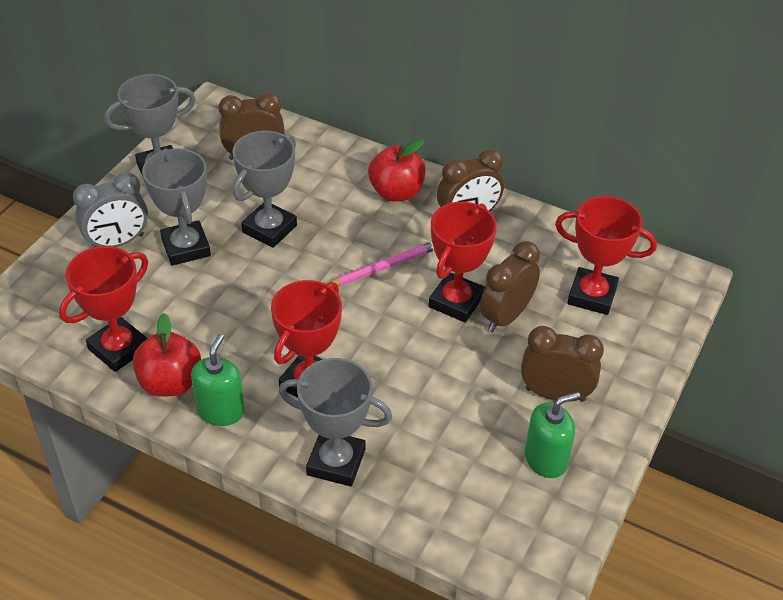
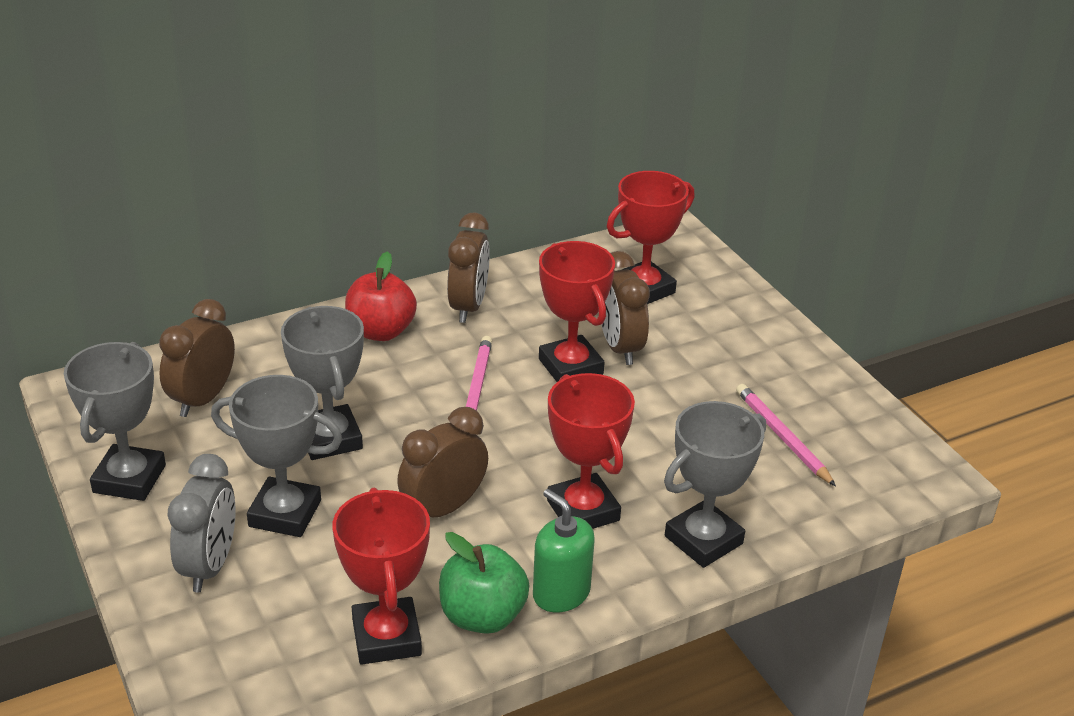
camera: 55 degrees left, 10 degrees down
red apple [133,313,201,397] -> green apple [439,532,530,634]
brown clock [521,326,604,402] -> brown clock moved to [397,407,488,517]
green soap dispenser [524,392,580,478] -> none
none -> pink pencil [736,384,836,487]

